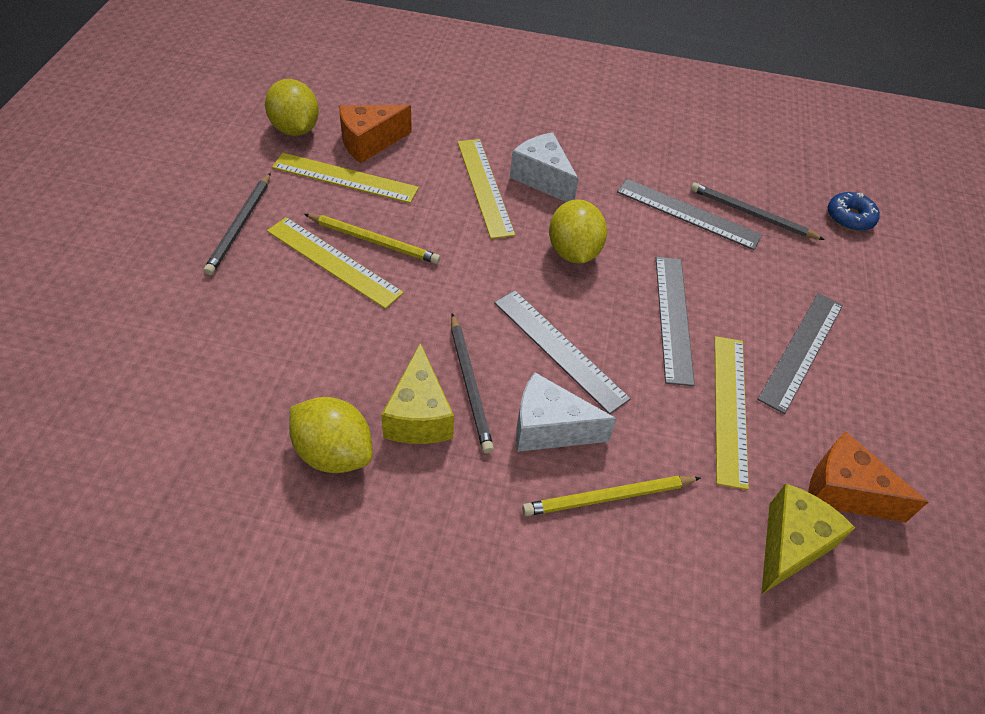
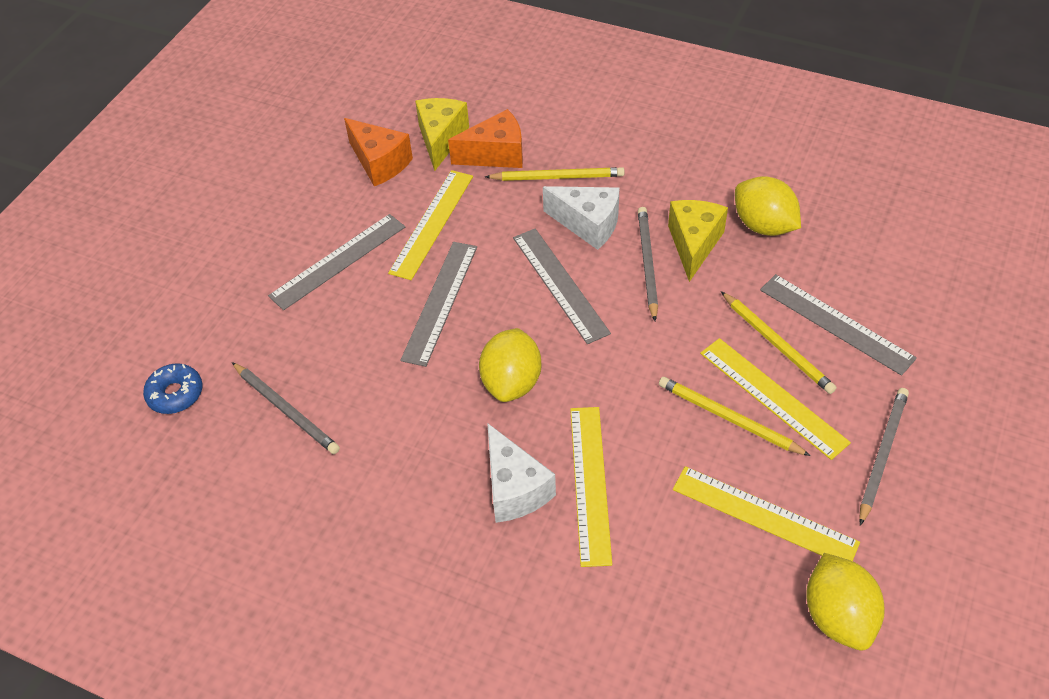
camera: 160 degrees left, 0 degrees up
orange cheese [339,105,412,163] -> orange cheese moved to [448,109,523,168]
grey ruler [617,179,762,250] -> grey ruler moved to [760,274,917,376]
yellow cheese [761,483,855,595] -> yellow cheese turned 135 degrees clockwise [415,98,469,171]
none -> yellow pencil [721,291,836,394]

